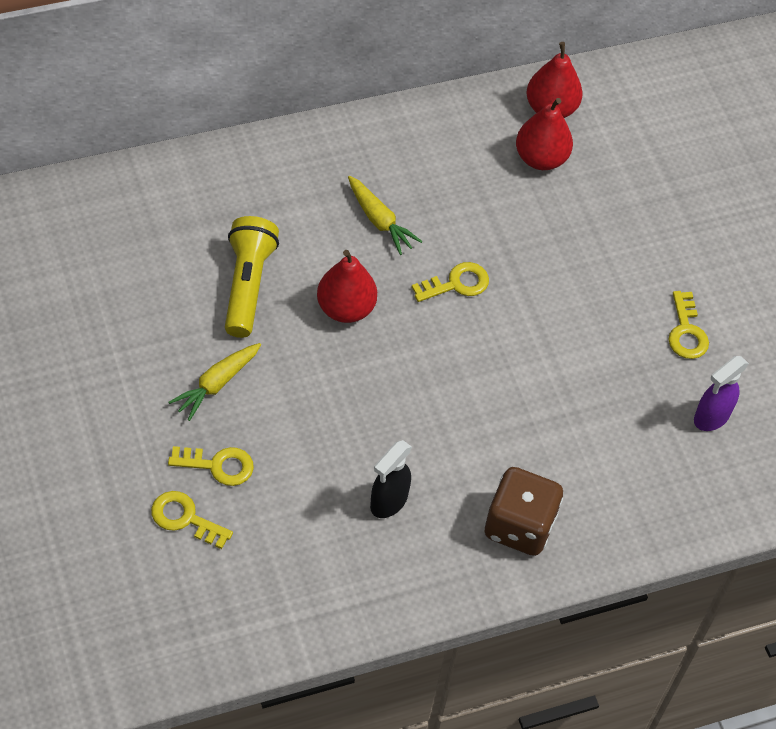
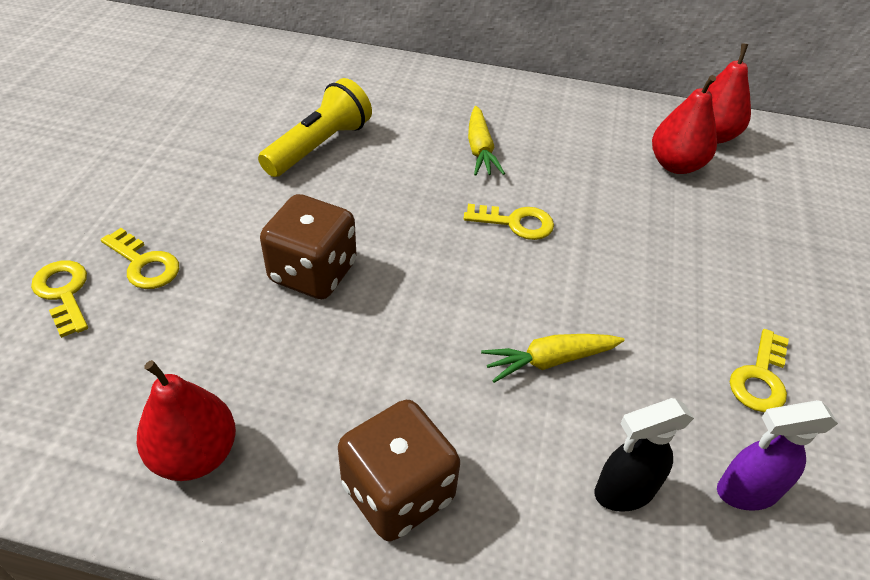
camera: 35 degrees right, 10 degrees down
yellow carrot [169,343,261,421] -> yellow carrot moved to [481,334,625,383]
red pear [317,250,377,323] -> red pear moved to [137,360,236,481]
black spray bottle [370,440,412,518] -> black spray bottle moved to [595,398,694,512]
none -> brown dice [260,194,357,299]

